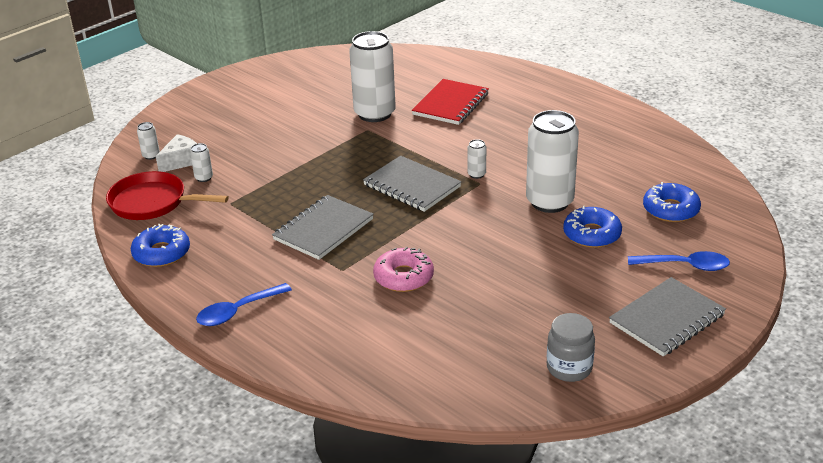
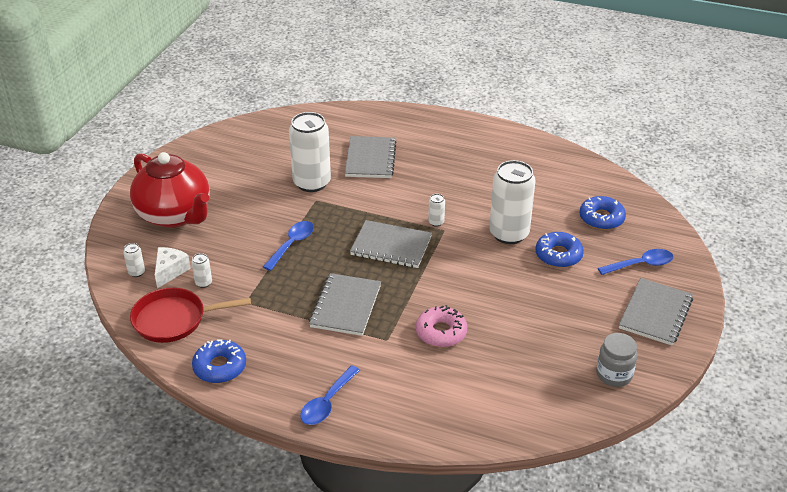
camera: 25 degrees left, 5 degrees up
red notebook [412,79,489,125] -> grey notebook [345,136,397,178]
none -> red teapot [130,152,209,228]
none -> blue spoon [263,221,314,271]

